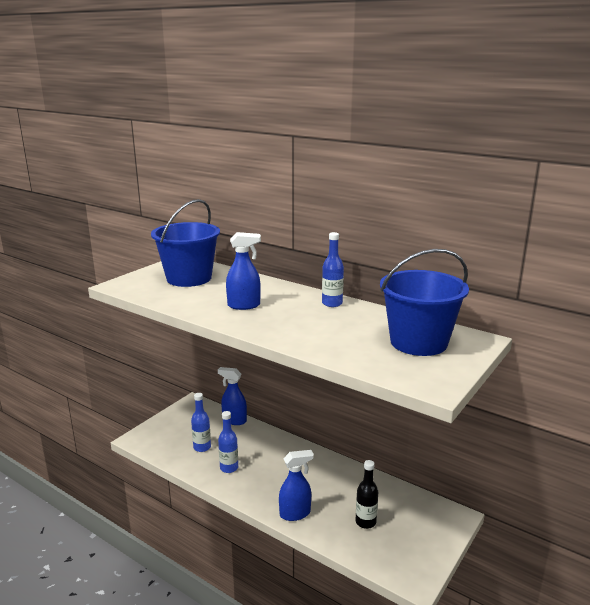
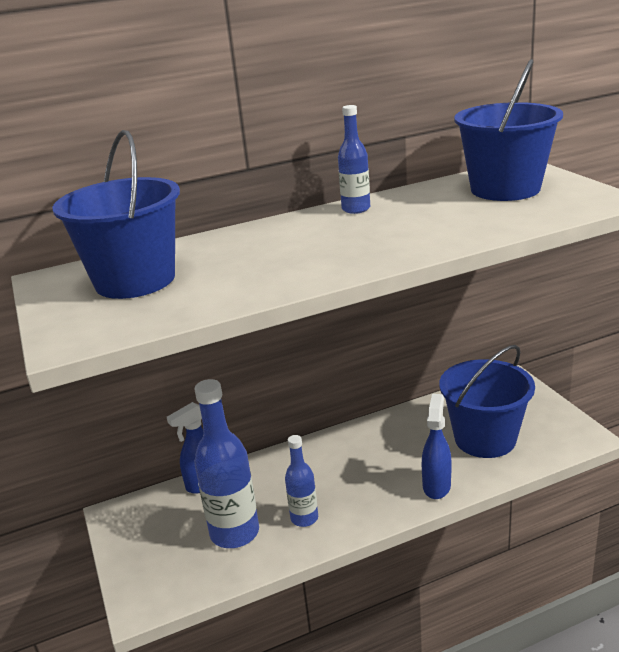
camera: 55 degrees left, 5 degrees up
blue bottle [191,393,211,452] -> blue bottle [195,379,259,548], size x1.75
blue spray bottle [226,232,261,310] -> none
black bottle [356,460,378,529] -> blue bucket [439,345,535,458]

